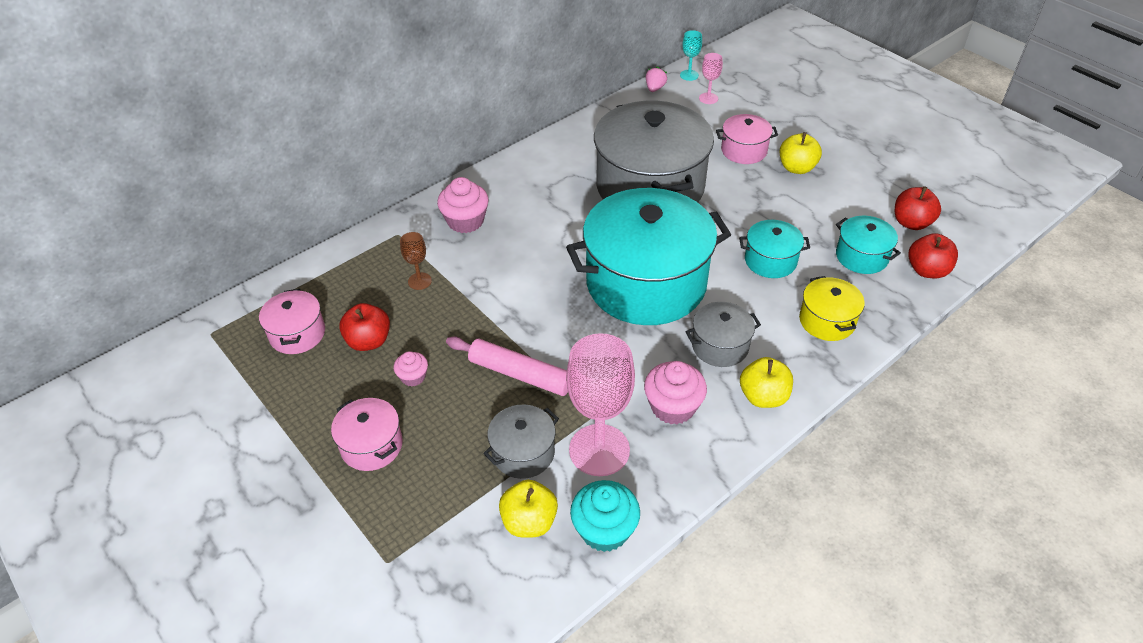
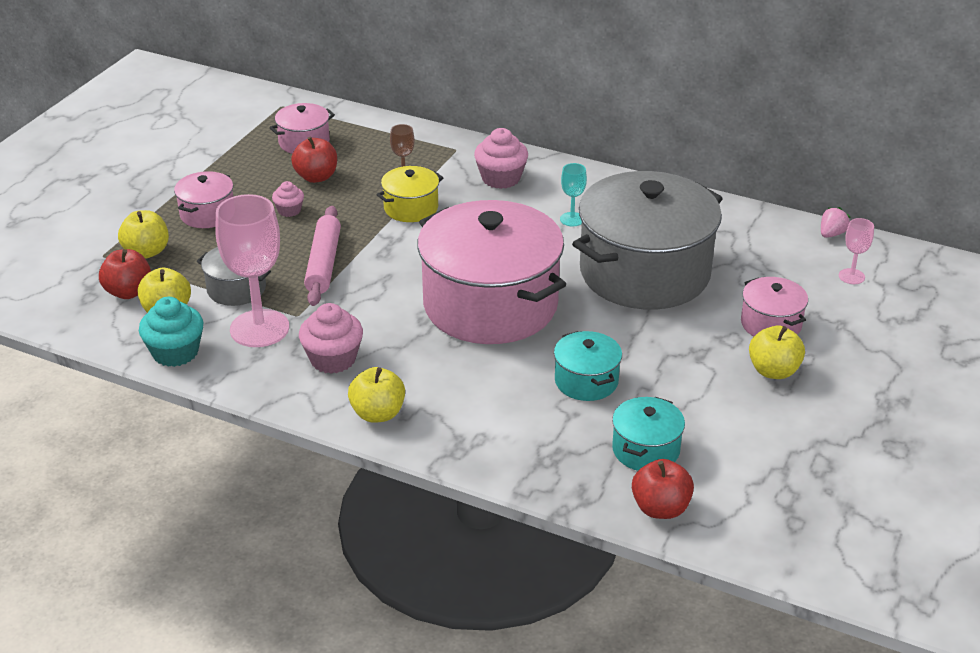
camera: 65 degrees right, 10 degrees down
turquoise pot [566,188,731,325] -> pink pot [417,200,566,344]
pink strawberry [646,66,667,92] -> pink strawberry turned 45 degrees counterclockwise [821,207,851,238]
turquoise goblet [680,30,702,81] -> turquoise goblet moved to [560,163,587,226]
grey pot [685,302,761,367] -> none
yellow pot [799,276,865,341] -> yellow pot moved to [377,166,443,222]
red apple [895,186,941,230] -> red apple moved to [99,249,151,299]
none -> yellow apple [118,210,169,259]

